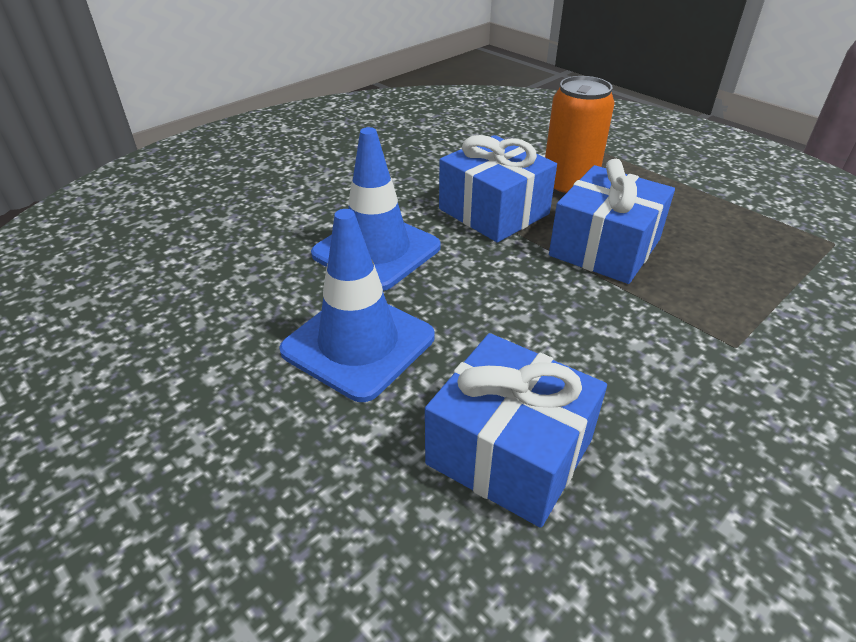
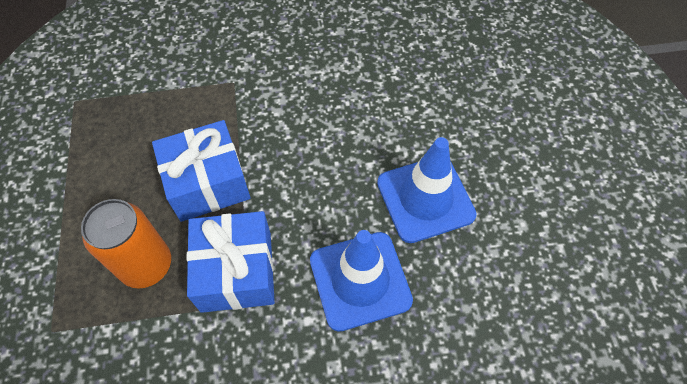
camera: 145 degrees left, 20 degrees up
blue gift [425,333,607,528] -> none

